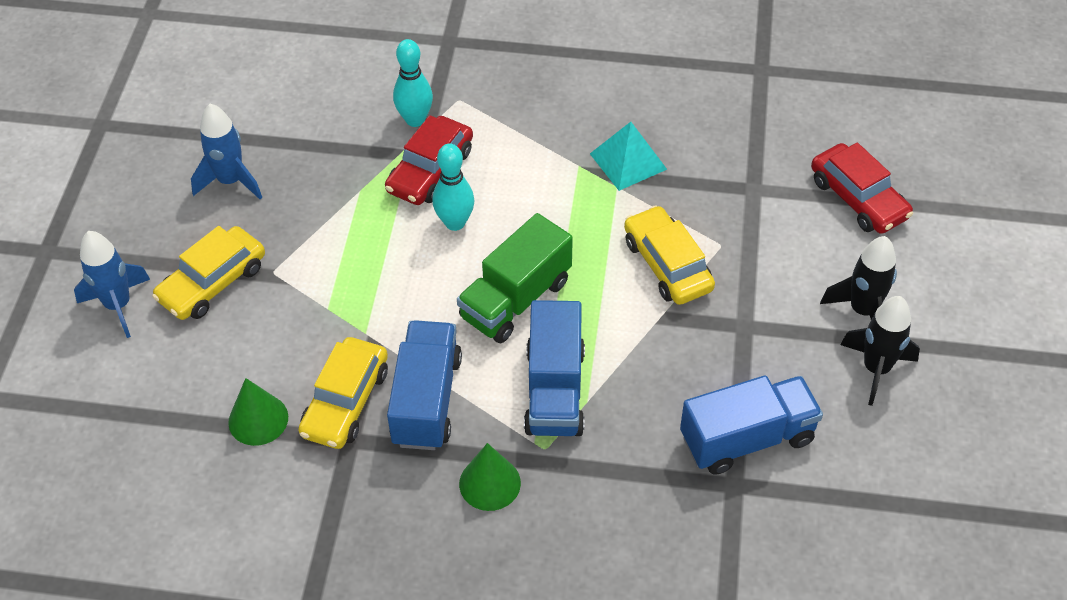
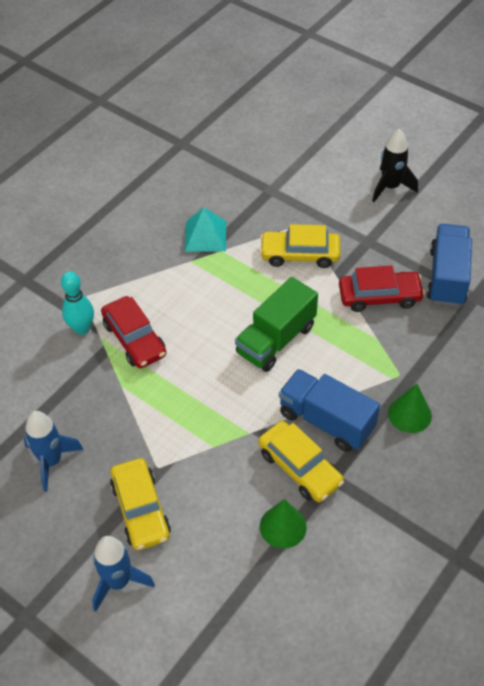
camera: 60 degrees left, 0 degrees up
turquoise bowling pin [432,143,474,231] -> none
green truck [457,213,573,343] -> green truck turned 60 degrees clockwise [235,277,318,372]
blue truck [524,300,585,436] -> none
red car [811,143,913,234] -> red car moved to [339,265,425,312]
black rocket [840,296,920,406] -> none

